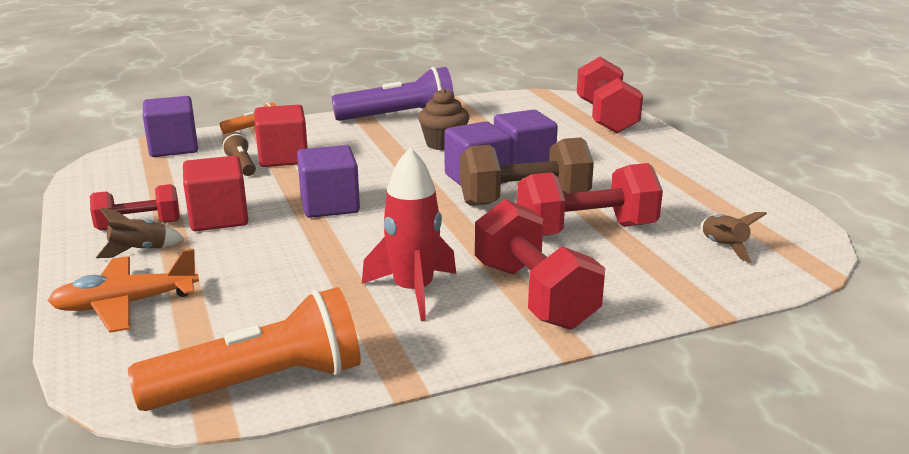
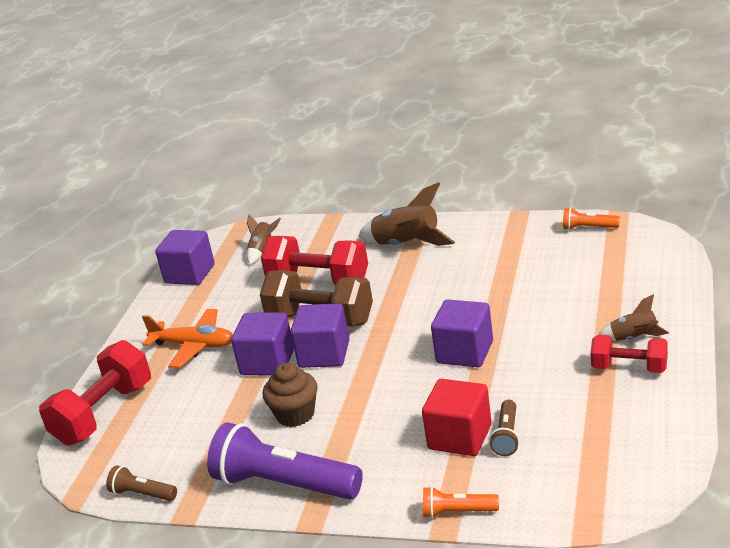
camera: 140 degrees left, 5 degrees up
orange plane [48,249,199,333] -> orange plane moved to [142,309,233,368]
orange flashlight [128,287,361,411] -> orange flashlight [563,207,620,230], size x0.47
purple cube [143,96,198,157] -> purple cube moved to [155,230,215,285]
red cube [183,156,248,231] -> none
red rocket [362,148,456,321] -> none
red dumbbell [475,199,605,330] -> brown rocket [358,182,455,246]
none -> brown flashlight [106,465,177,501]

